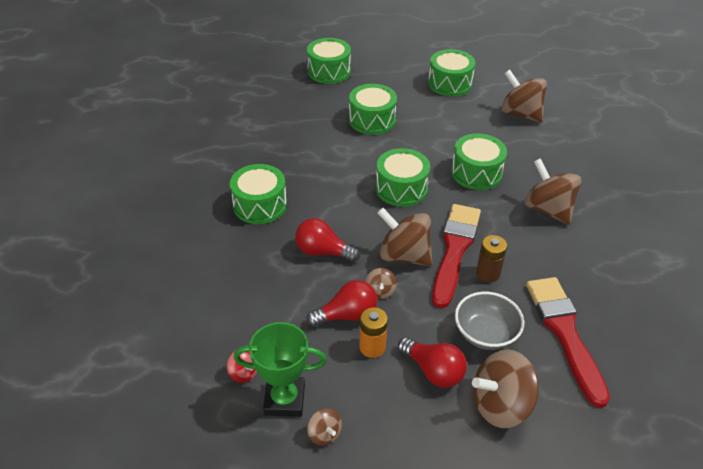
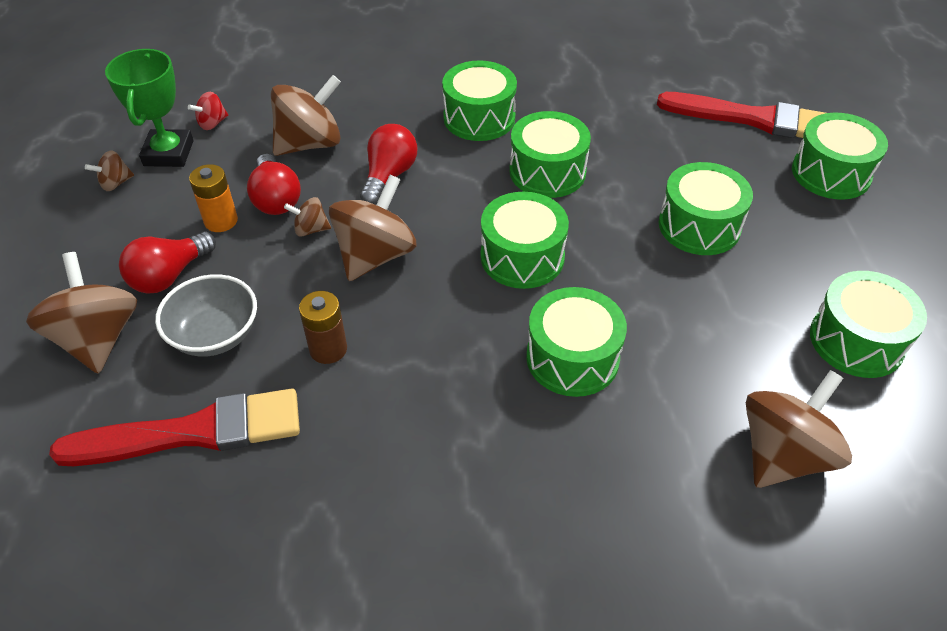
camera: 90 degrees right, 5 degrees up
red brush [432,204,481,308] -> red brush moved to [657,92,825,138]
brown spinning top [525,158,581,225] -> brown spinning top moved to [271,75,341,156]
none -> green drum [510,111,591,198]

